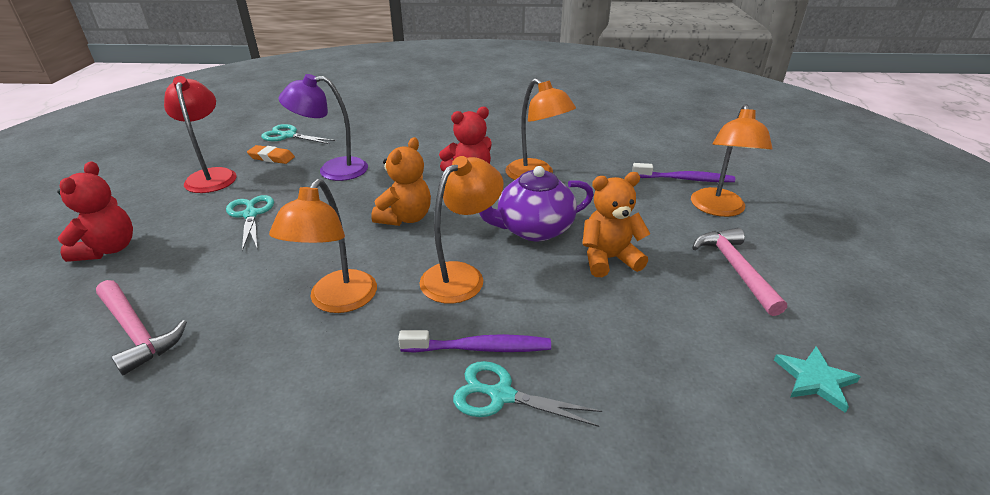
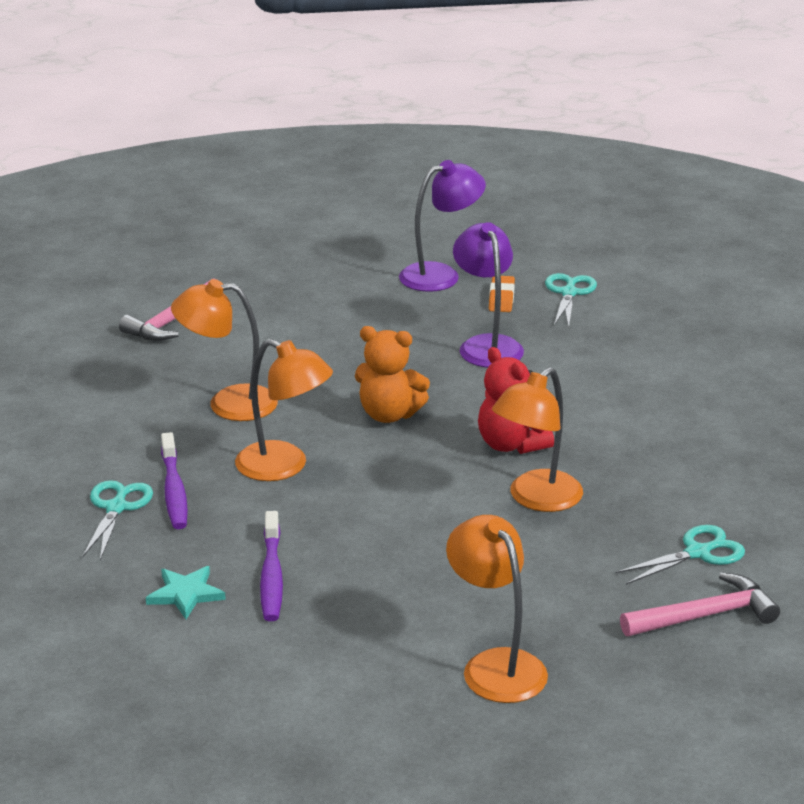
camera: 80 degrees right, 5 degrees down
red teddy bear [57,161,133,262] -> none
red lamp [164,76,237,193] -> purple lamp [399,160,486,292]
turquoise scissors [226,195,274,251] -> turquoise scissors moved to [615,525,745,585]
purple teapot [479,166,594,241] -> none
orange teddy bear [582,172,650,277] -> none
purple toothbrush [632,163,735,182] -> purple toothbrush moved to [260,511,283,621]
orange lamp [691,104,773,217] -> orange lamp turned 60 degrees clockwise [446,515,548,703]
pink hammer [692,228,787,316] -> pink hammer moved to [620,572,780,636]
turquoise star [774,347,861,413] -> turquoise star moved to [146,566,226,619]

